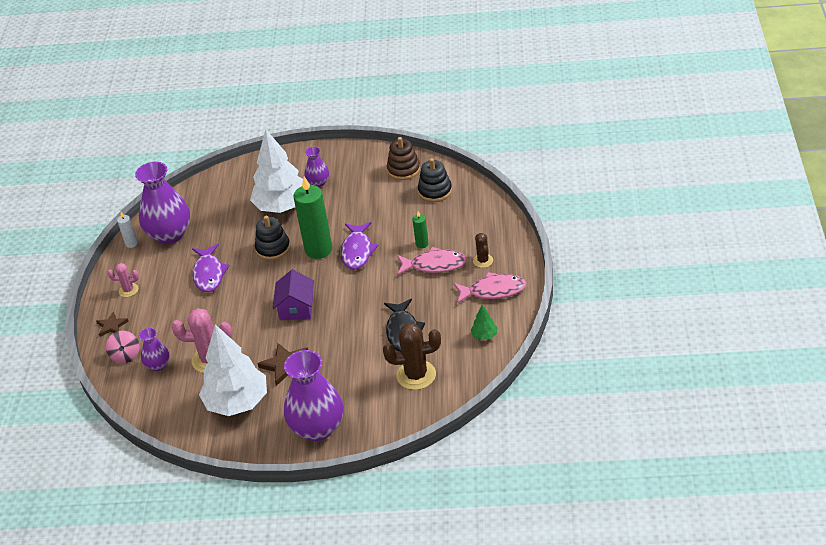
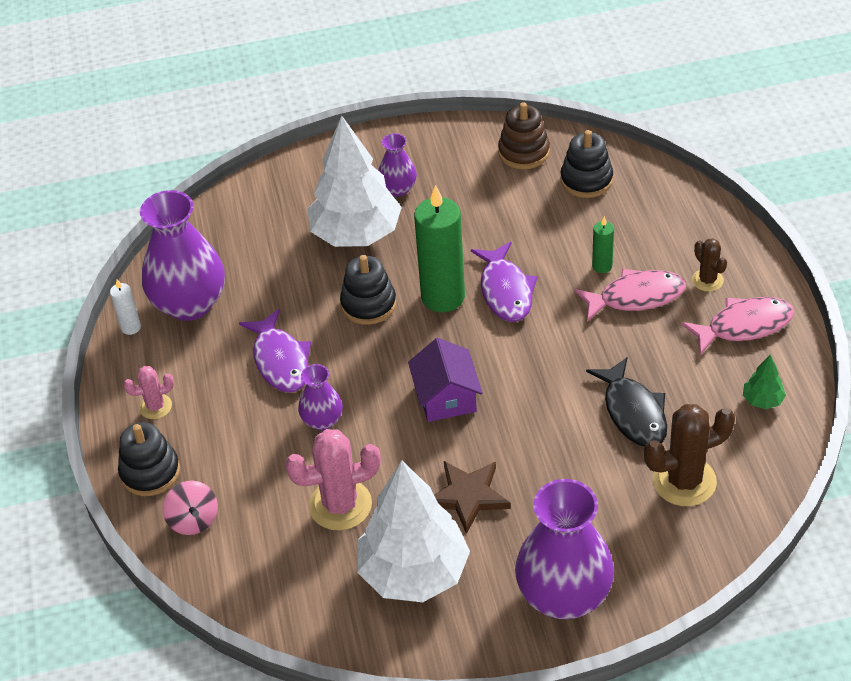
camera: 15 degrees left, 5 degrees up
brown star [96,311,129,337] -> black stacking toy [118,422,180,496]
purple vase [139,328,169,371] -> purple vase moved to [298,364,343,430]

